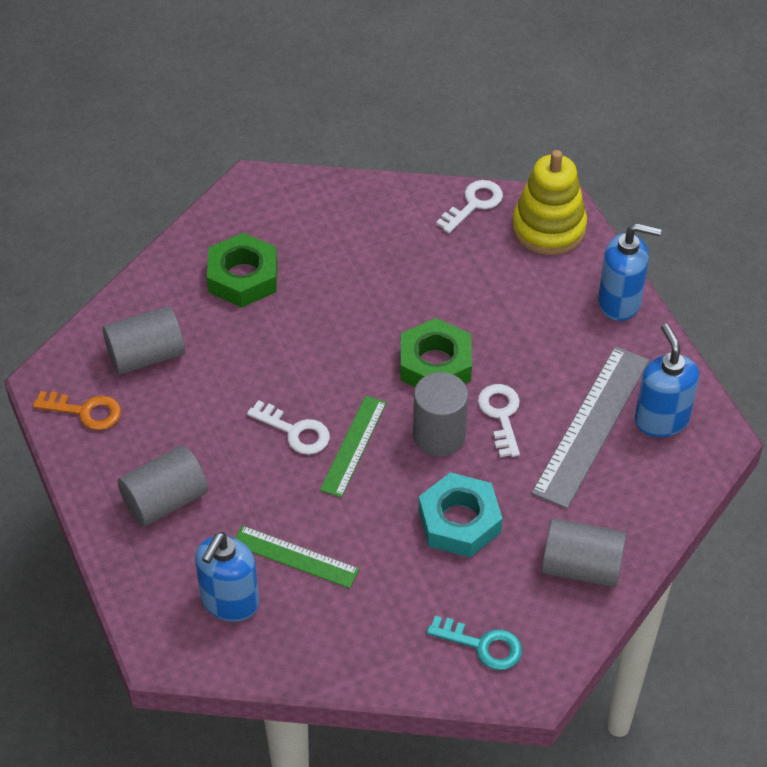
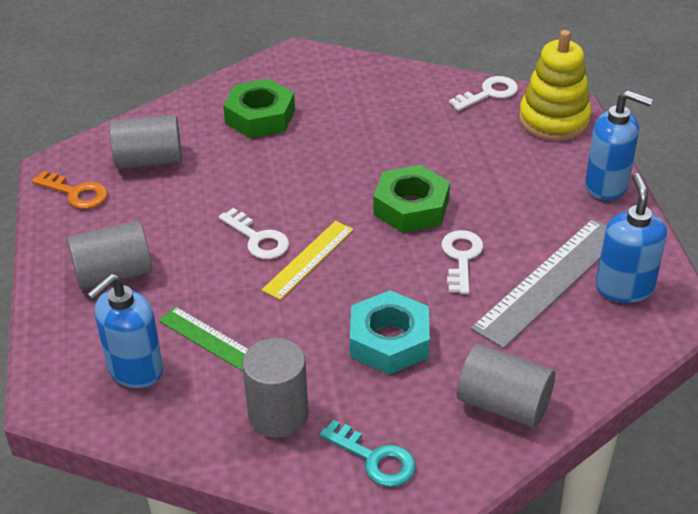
camera: 15 degrees right, 10 degrees down
green ruler [320,396,387,498] -> yellow ruler [262,221,353,300]
grey cylinder [413,372,468,457] -> grey cylinder moved to [242,338,309,438]

